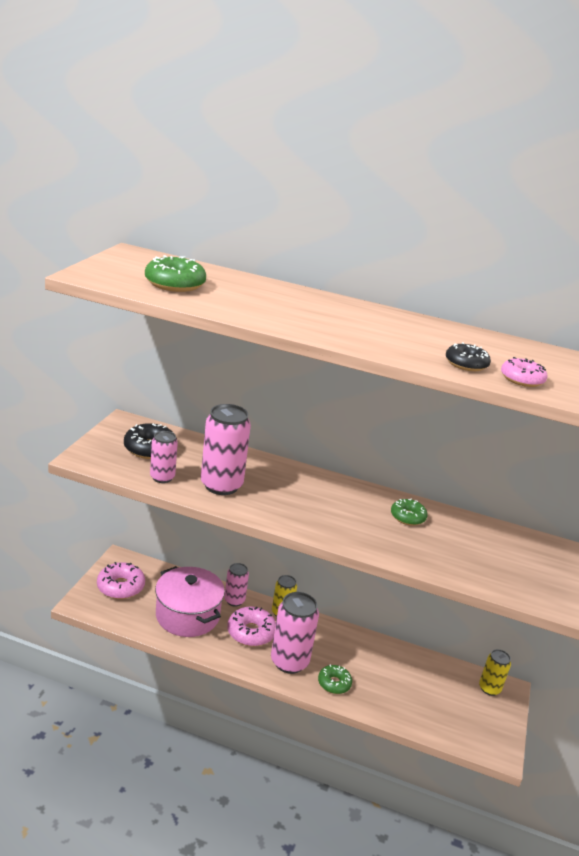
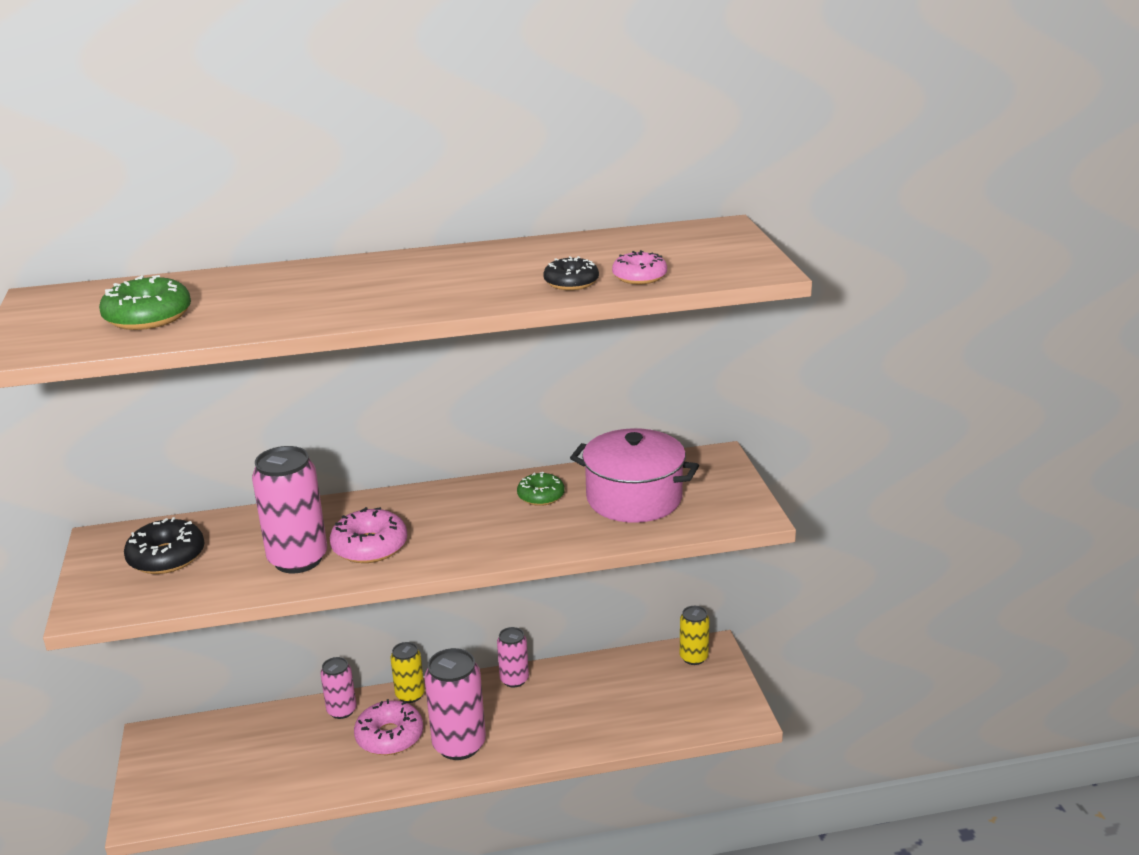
camera: 25 degrees left, 0 degrees up
pink donut [97,562,145,599] -> pink donut moved to [330,507,407,563]
pink can [150,431,178,483] -> pink can moved to [497,627,529,688]
pink pot [155,566,225,637] -> pink pot moved to [570,428,699,523]
green donut [318,665,352,694] -> none

